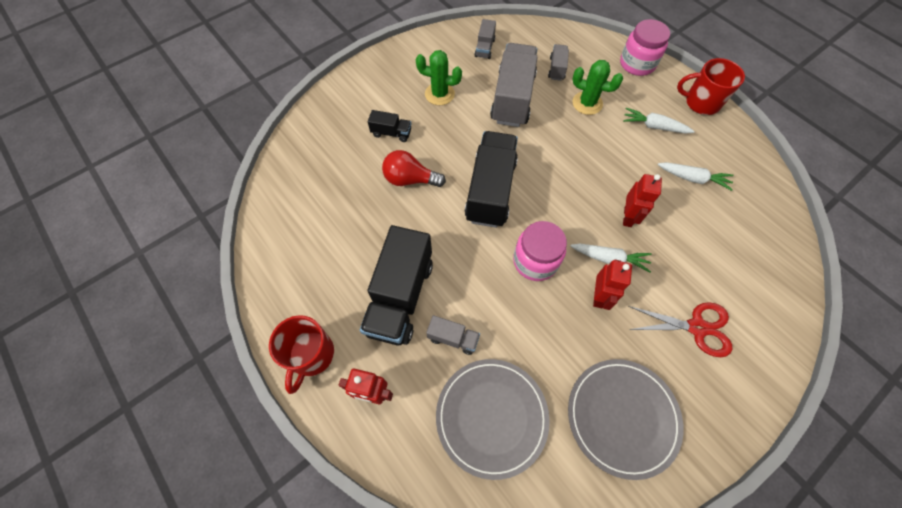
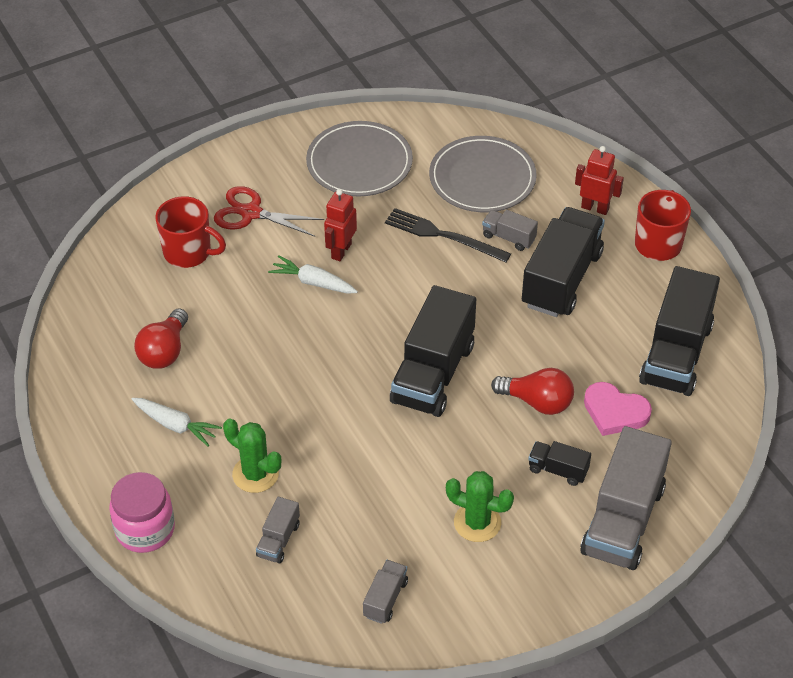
camera: 170 degrees left, 15 degrees down
grey truck [490,43,538,127] -> grey truck moved to [580,426,672,570]
pink jar [513,221,567,281] -> none
red robot [623,174,662,227] -> none
white carrot [657,162,733,191] -> red light bulb [134,308,188,369]
red mug [677,58,745,115] -> red mug moved to [155,196,226,268]
none -> black fork [385,208,511,263]
none -> pink heart [584,382,652,436]
none -> black truck [639,266,720,396]

